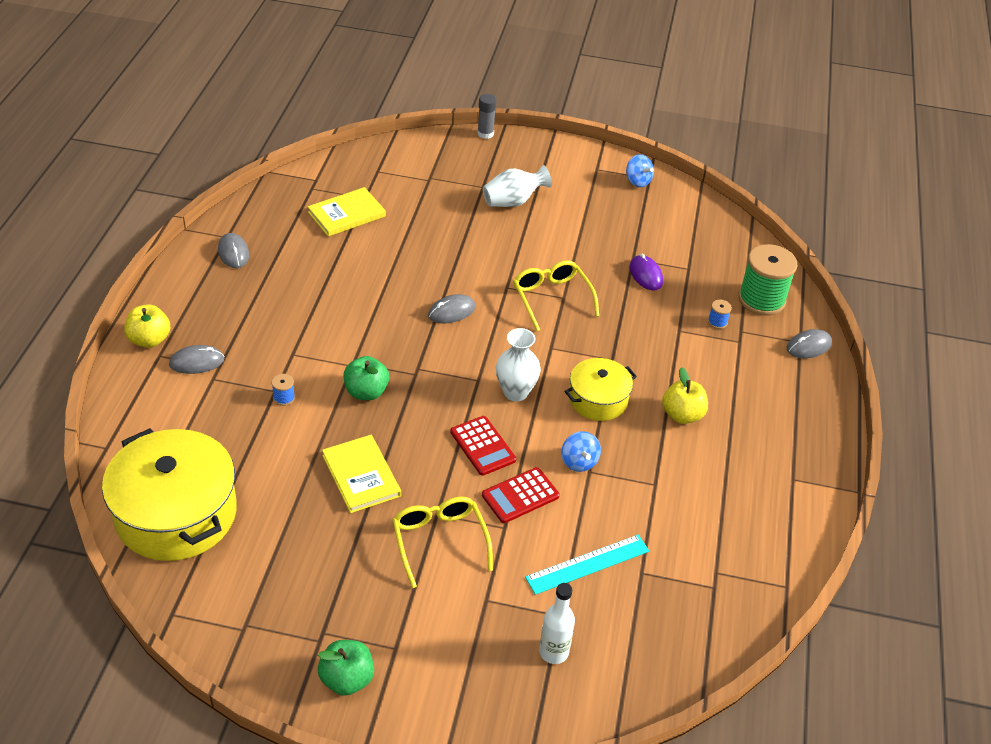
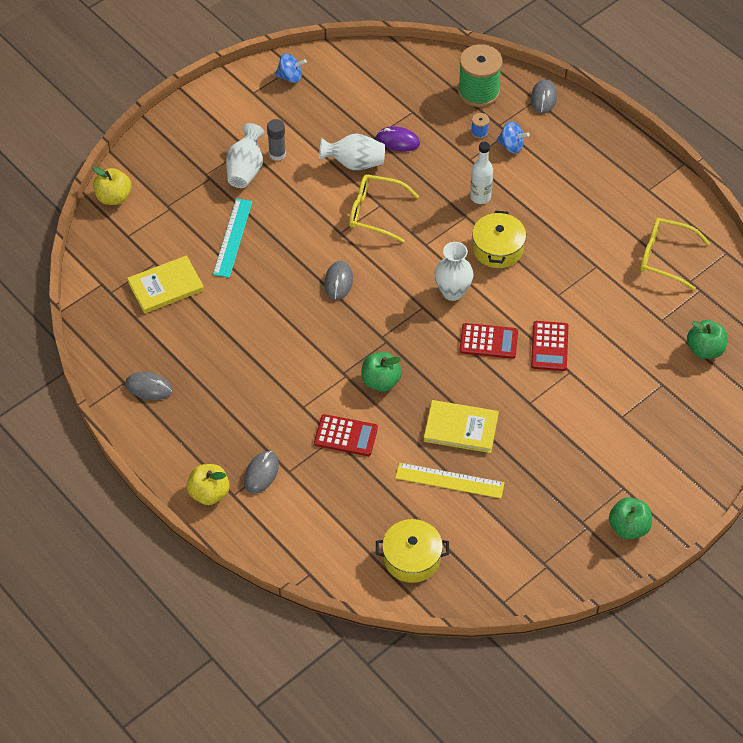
camera: 50 degrees left, 10 degrees up
yellow pot [102,428,237,561] -> yellow pot [376,519,449,583], size x0.55
blue spool [272,374,295,406] -> red calculator [314,414,378,456]
yellow book [308,187,386,237] -> yellow book turned 60 degrees clockwise [127,255,204,314]
yellow glasses [392,497,493,588] -> yellow glasses moved to [640,218,710,290]
grey glue stick [477,94,496,139] -> grey glue stick moved to [267,119,286,161]
turquoise ruler [525,535,649,595] -> turquoise ruler moved to [213,199,253,278]
white bottle [539,583,575,664] -> white bottle moved to [470,142,493,204]
blue spinning top [561,431,601,472] -> blue spinning top moved to [497,121,530,153]
yellow apple [662,367,708,424] -> yellow apple moved to [92,167,131,205]
none -> white vase [319,133,385,170]
none -> yellow ruler [395,463,505,499]
none -> green apple [687,320,728,359]

